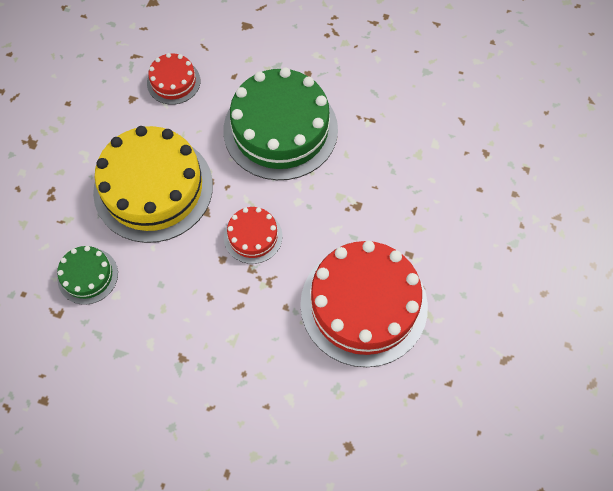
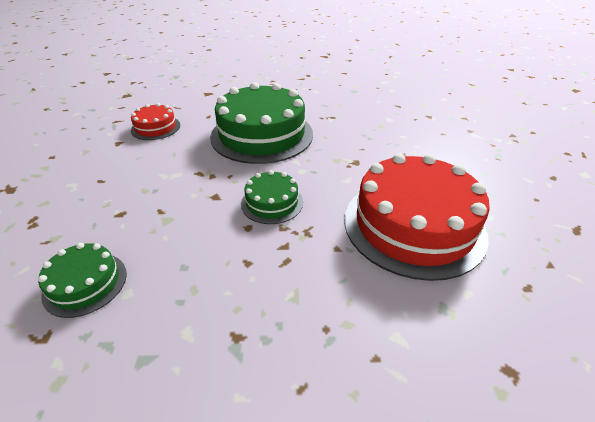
camera: 20 degrees left, 25 degrees down
yellow cake [93,126,213,243] -> none
red cake [224,207,282,264] -> green cake [241,170,303,224]

